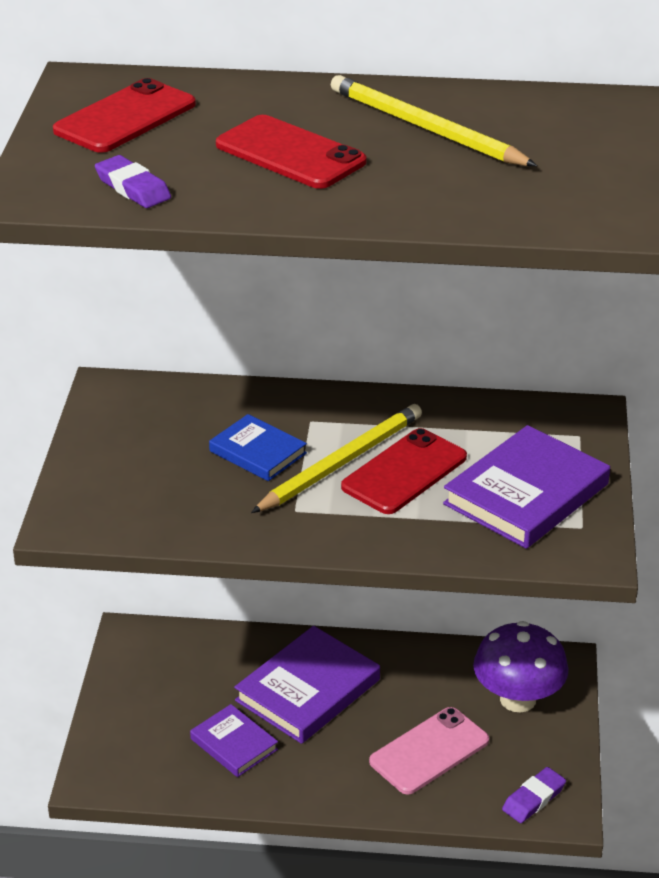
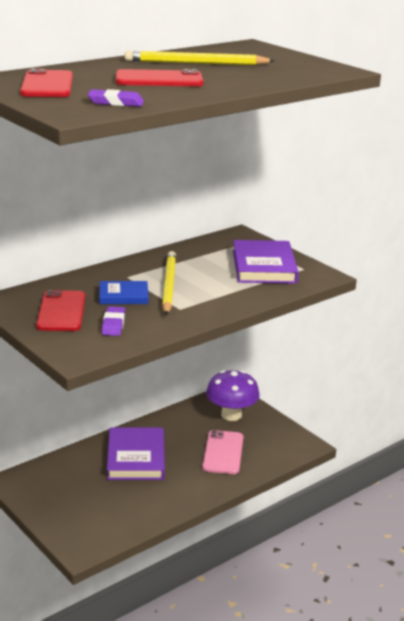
camera: 45 degrees left, 10 degrees down
purple book [190,704,278,777] -> none
red phone [341,428,467,514] -> red phone moved to [36,290,85,331]
purple eraser [502,767,566,823] -> purple eraser moved to [102,306,125,336]

